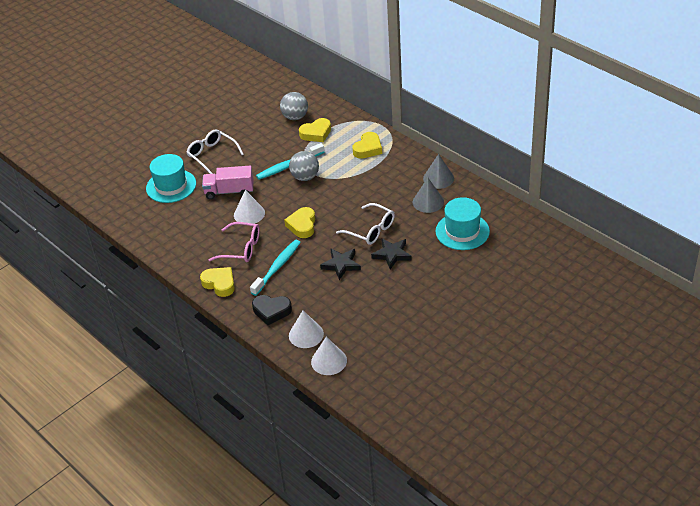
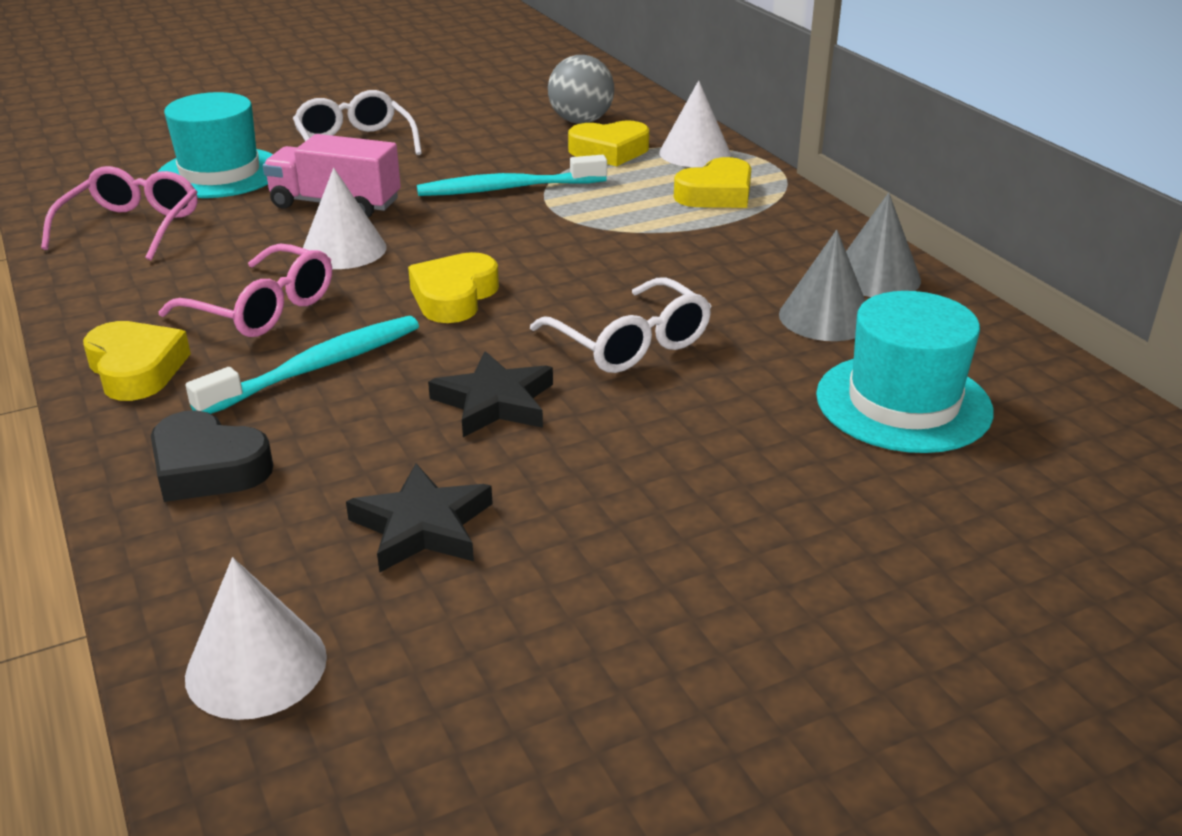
camera: 15 degrees right, 10 degrees down
grey ball [289,151,319,181] -> none
white cone [289,311,324,348] -> white cone moved to [659,81,731,167]
black star [371,238,412,269] -> black star moved to [346,463,493,573]
none -> pink glasses [41,166,198,261]

